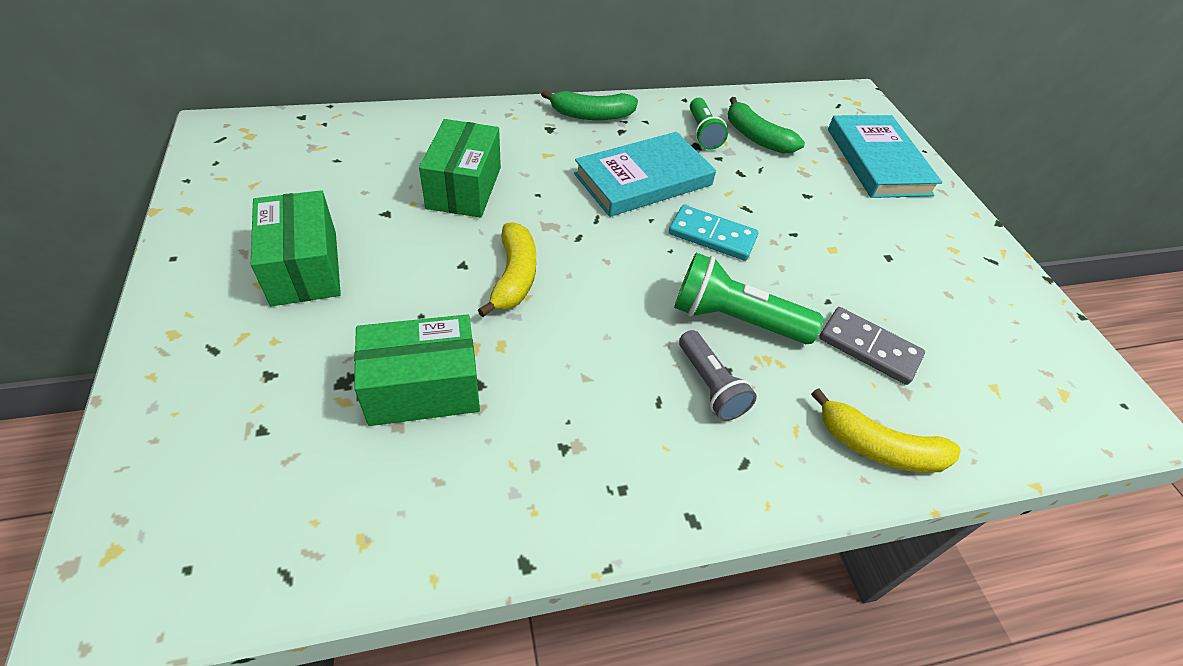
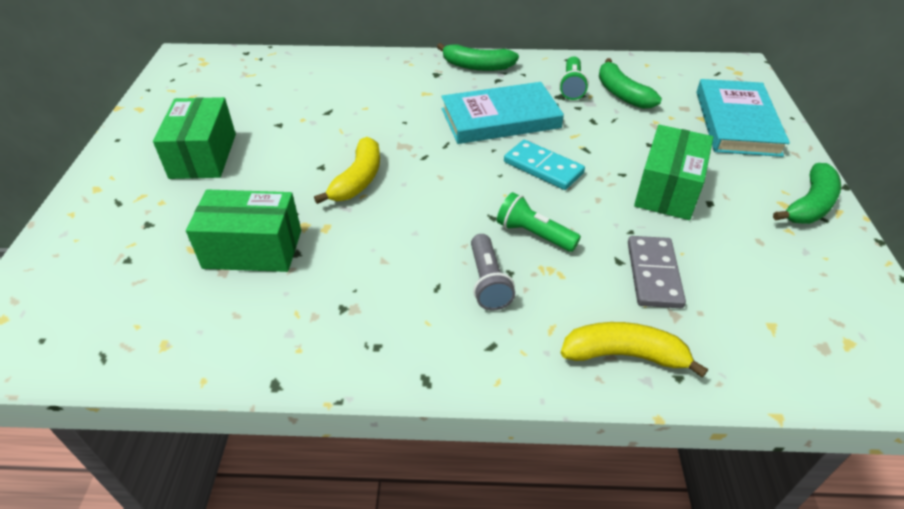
camera: 20 degrees right, 5 degrees down
green box [419,119,501,218] -> green box moved to [634,125,713,220]
green flashlight [674,252,823,344] -> green flashlight [497,192,581,252], size x0.65
yellow banana [811,388,961,473] -> yellow banana turned 150 degrees clockwise [561,322,708,378]
grey domino [819,307,925,385] -> grey domino turned 45 degrees clockwise [628,236,686,308]
none -> green banana [773,163,841,224]

